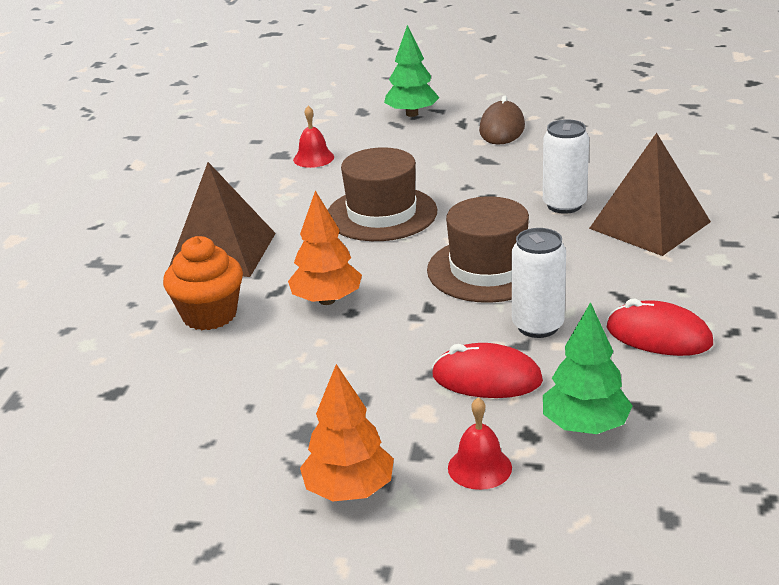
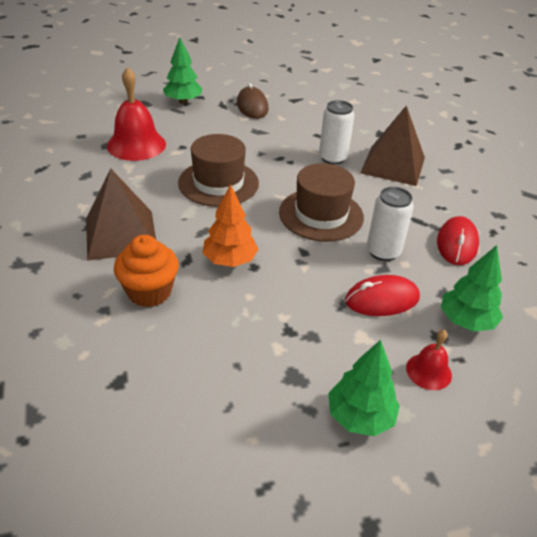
camera: 30 degrees left, 10 degrees up
red bell [293,106,334,168] -> red bell [107,67,166,161], size x1.91
orange tree [300,364,394,501] -> green tree [328,340,400,436]
red mouse [607,298,713,356] -> red mouse turned 75 degrees counterclockwise [437,216,479,265]

